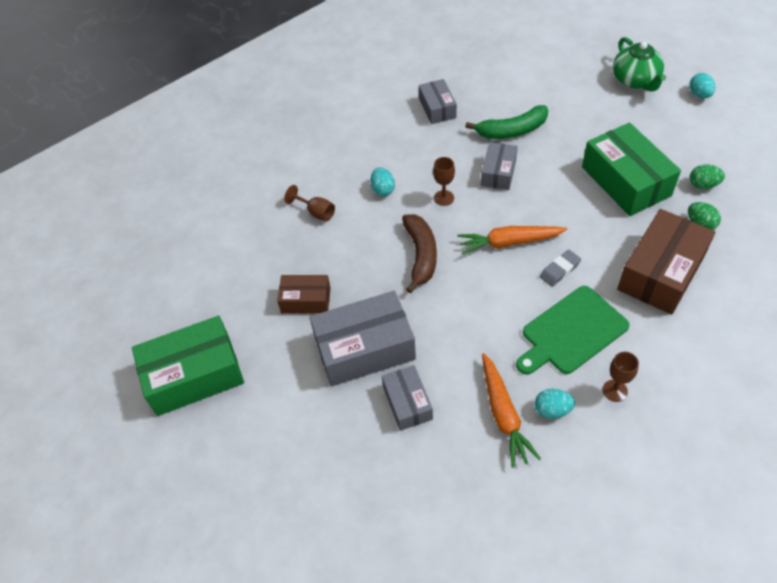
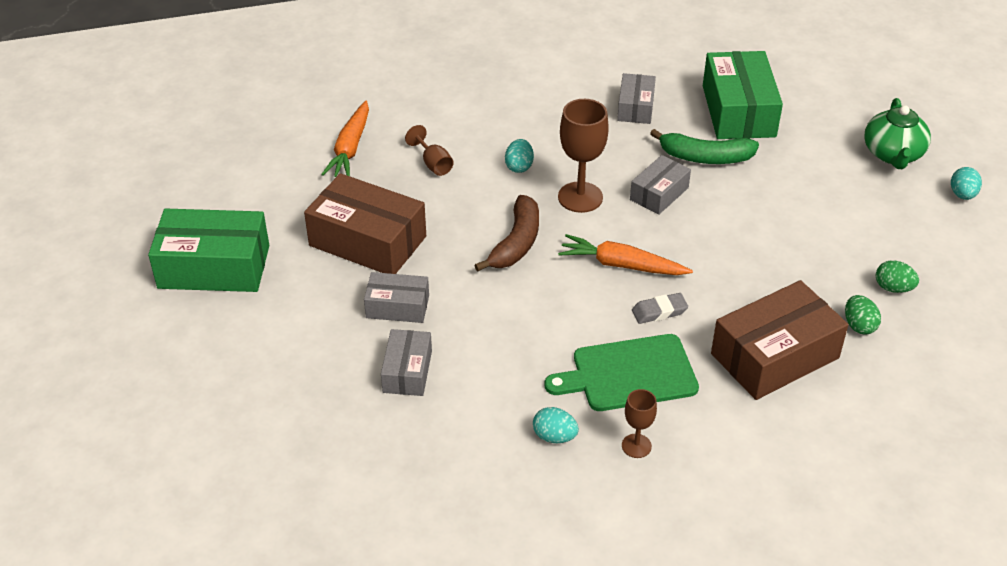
camera: 20 degrees right, 10 degrees down
brown box [277,275,331,313] -> brown box [304,173,426,274], size x1.79
grey box [310,291,416,386] -> grey box [364,272,429,323], size x0.56
brown goblet [433,157,455,206] -> brown goblet [558,99,609,213], size x1.81
orange carrot [482,353,541,468] -> orange carrot moved to [321,101,369,177]
green box [582,122,681,216] -> green box moved to [703,51,783,139]

